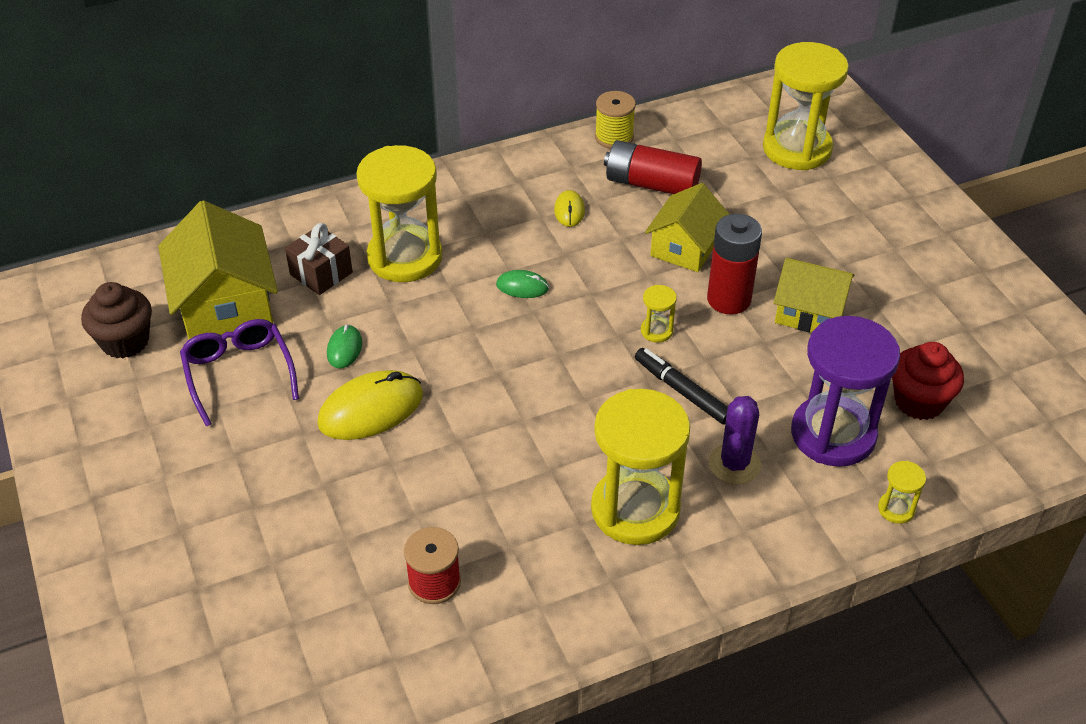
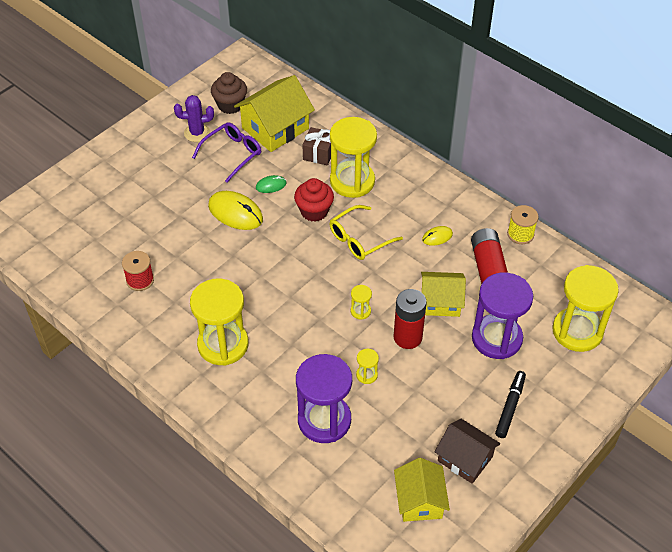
camera: 65 degrees right, 5 degrees up
green mouse [496,270,549,298] -> yellow glasses [330,205,403,260]
black marker [635,348,728,425] -> black marker moved to [495,371,526,438]
purple cactus [709,396,761,484] -> purple cactus moved to [174,95,214,142]
yellow house [773,258,855,332] -> yellow house moved to [394,458,450,522]
yellow hourglass [878,461,926,524] -> yellow hourglass moved to [356,349,379,384]
red cupcake [892,342,964,420] -> red cupcake moved to [294,178,334,222]
none -> brown house [435,419,500,484]
none -> purple hourglass [472,272,533,359]

